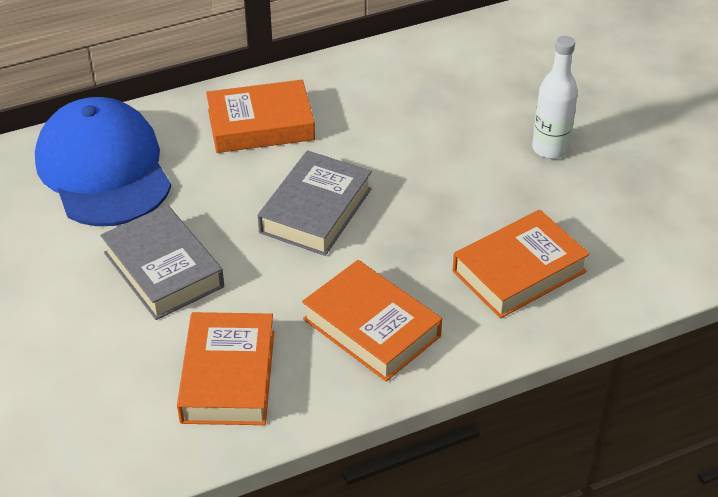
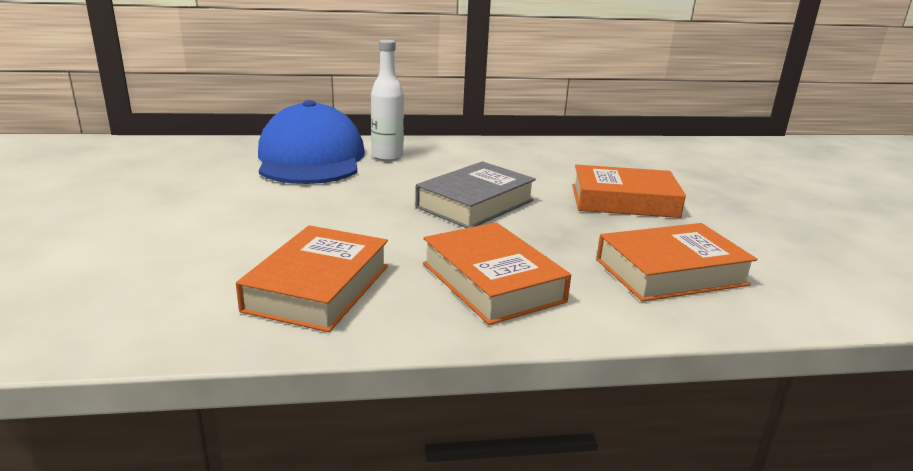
camera: 15 degrees right, 20 degrees down
grey book [100,205,224,320] -> none
orange book [206,80,315,153] -> orange book moved to [573,165,686,218]
white bottle [532,36,578,159] -> white bottle moved to [371,40,404,161]

